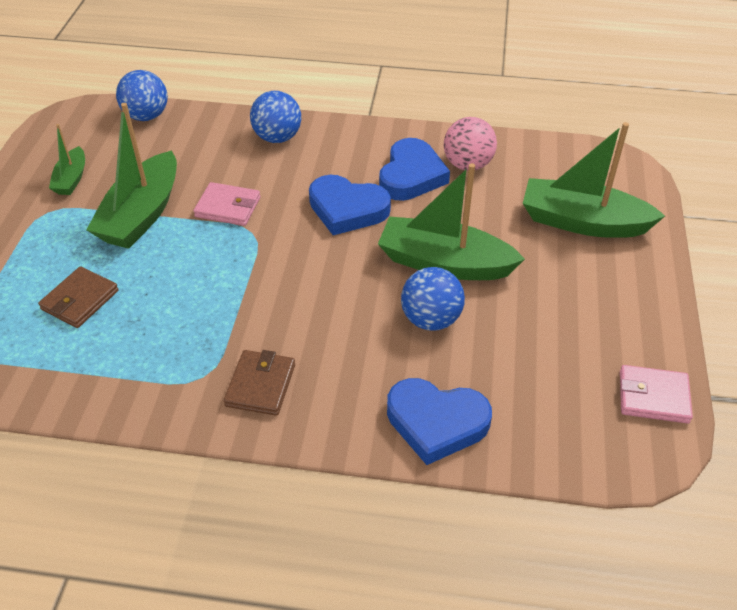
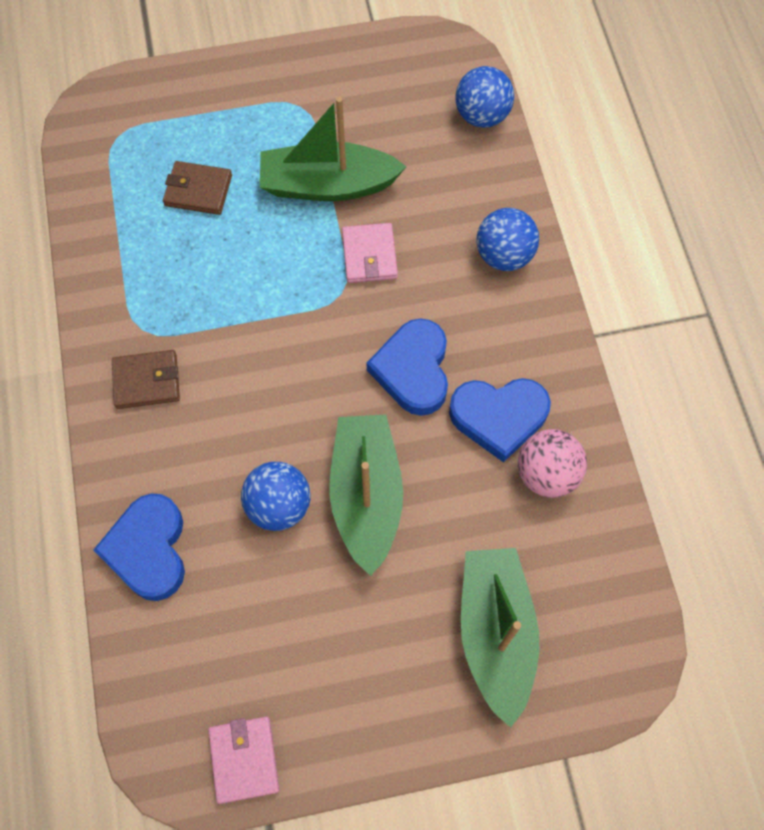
camera: 70 degrees right, 20 degrees up
green boat [49,124,85,195] -> none

